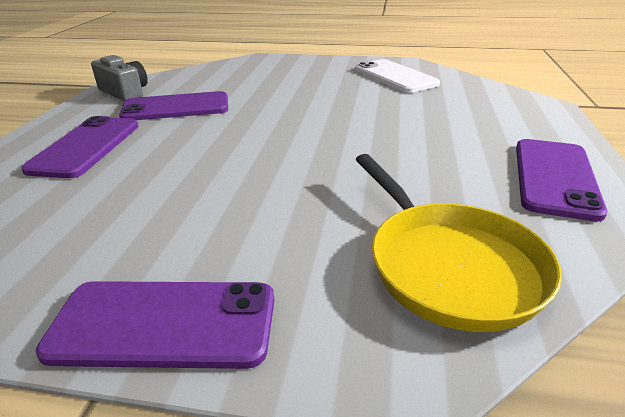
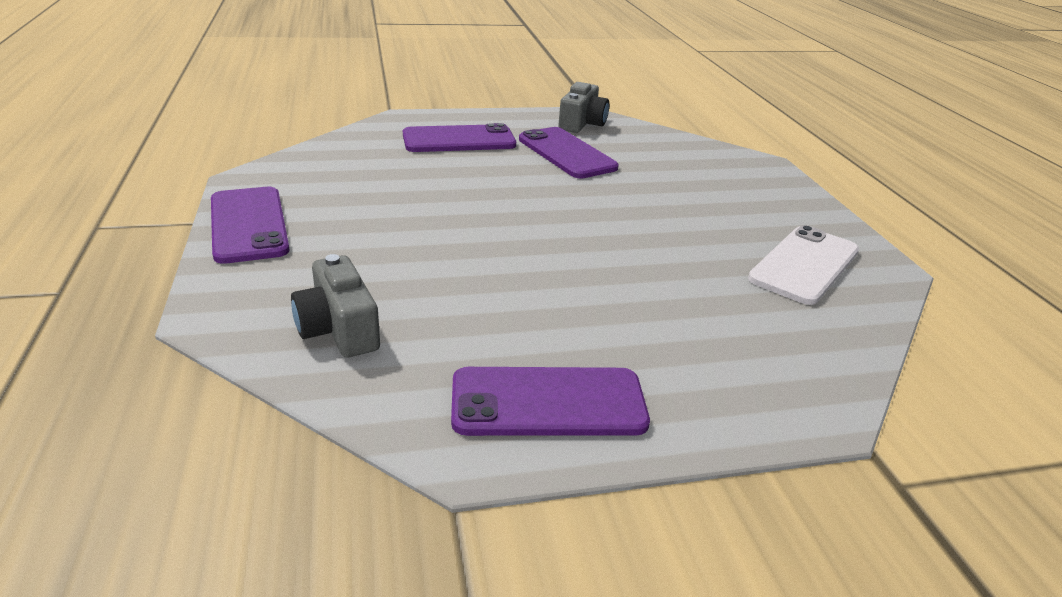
camera: 65 degrees right, 0 degrees up
yellow pan [356,154,562,332] -> grey camera [291,254,380,358]

